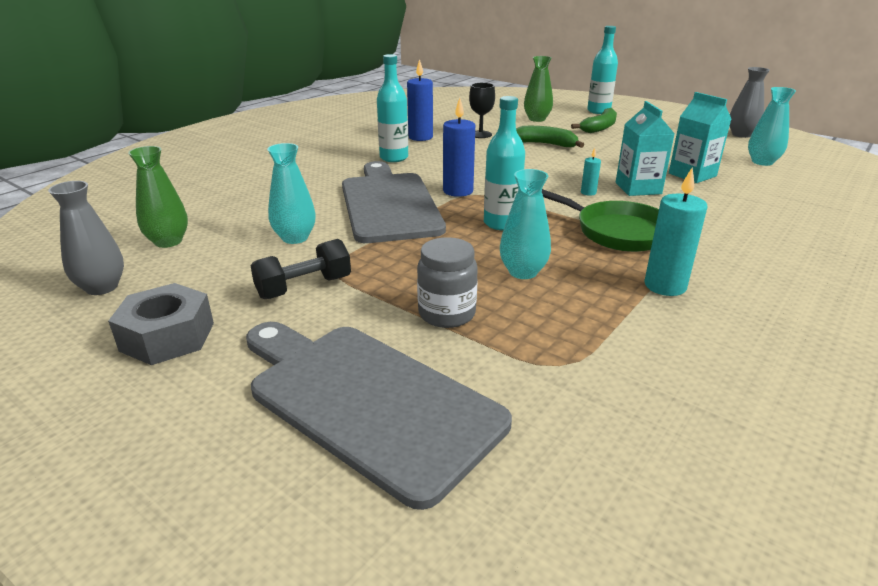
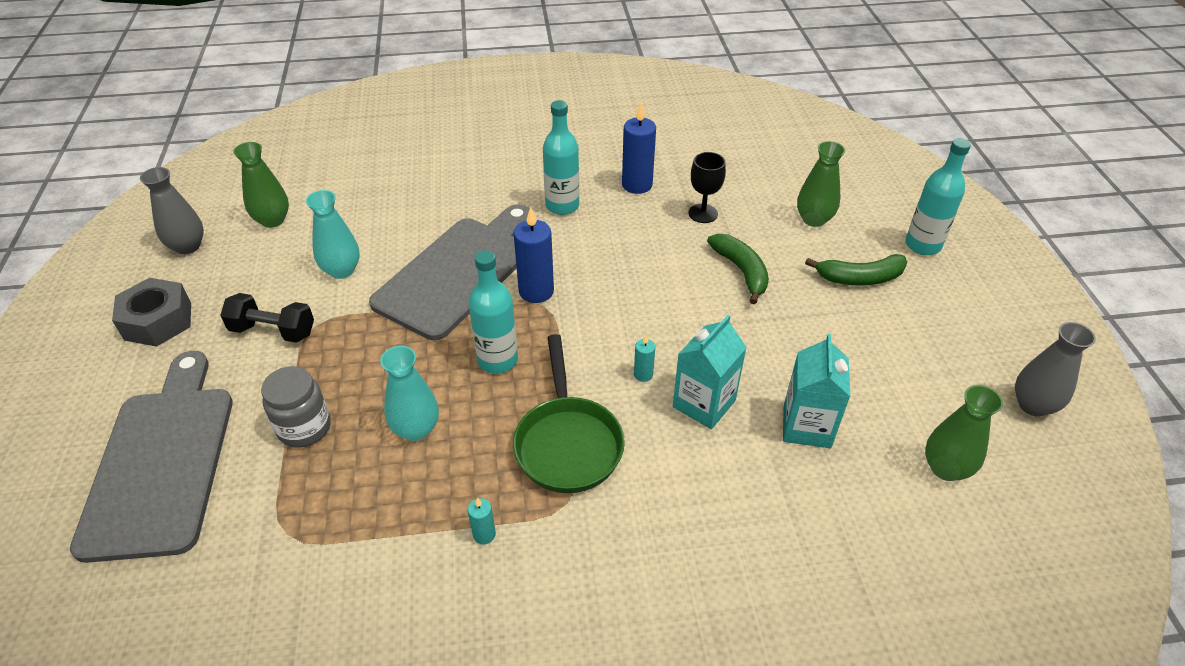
camera: 45 degrees right, 15 degrees up
turquoise candle [644,168,708,296] -> turquoise candle [468,497,496,545], size x0.50
turquoise vase [748,87,796,166] -> green vase [925,385,1003,481]

